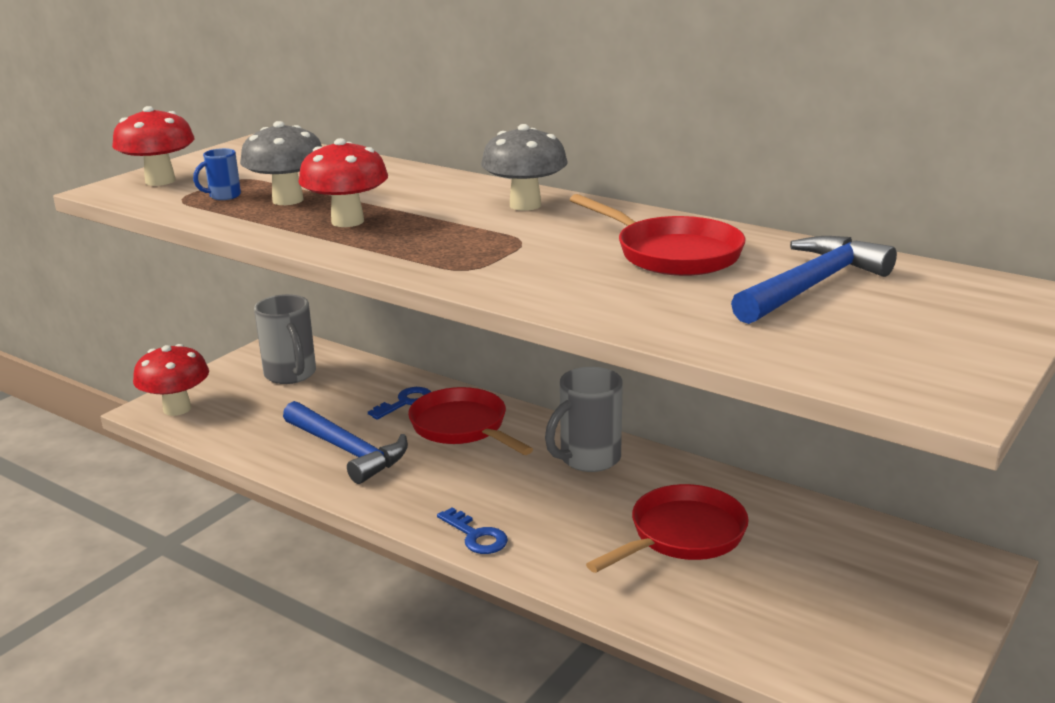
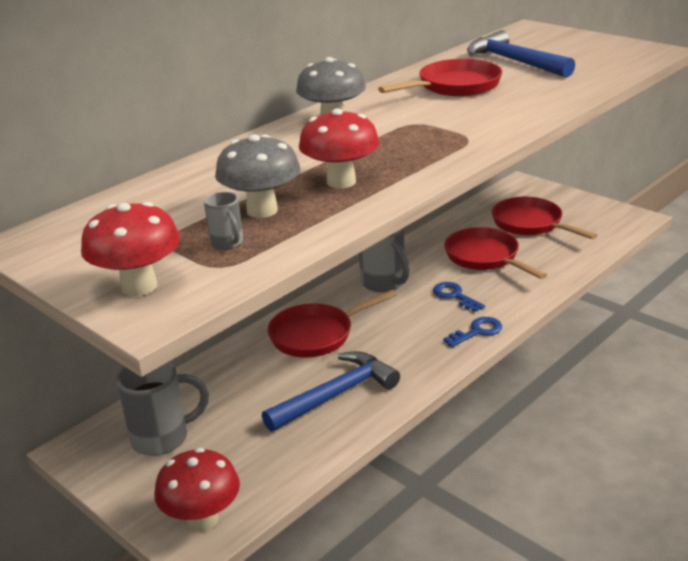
camera: 80 degrees left, 5 degrees up
blue mug [193,148,241,200] -> grey mug [204,192,243,250]
blue key [368,387,431,420] -> blue key moved to [433,282,485,312]
none -> red pan [492,197,597,239]

